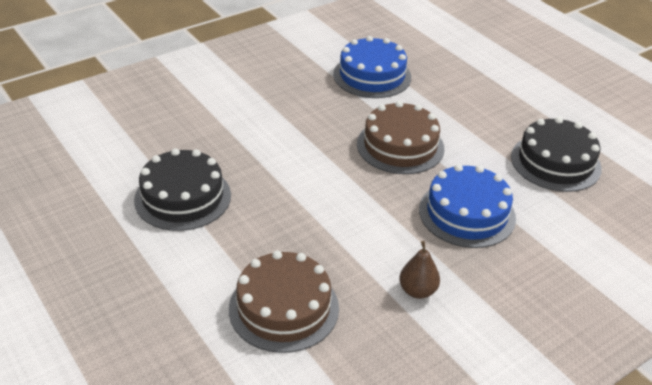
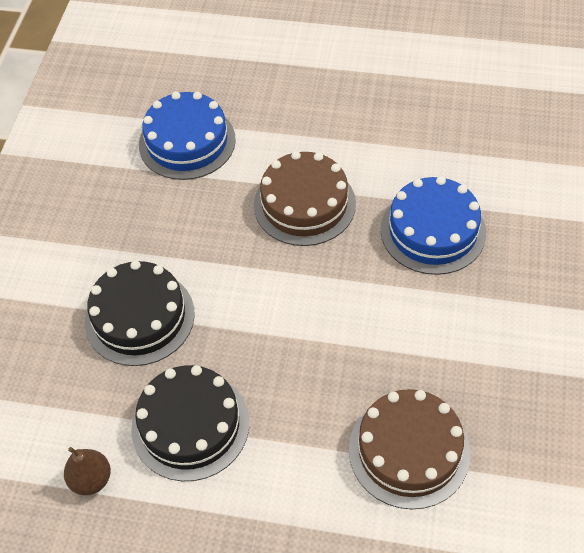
camera: 40 degrees left, 15 degrees up
brown pear [399,241,440,299] -> brown pear moved to [64,447,111,495]
black cake [511,117,602,192] -> black cake moved to [85,260,195,366]

